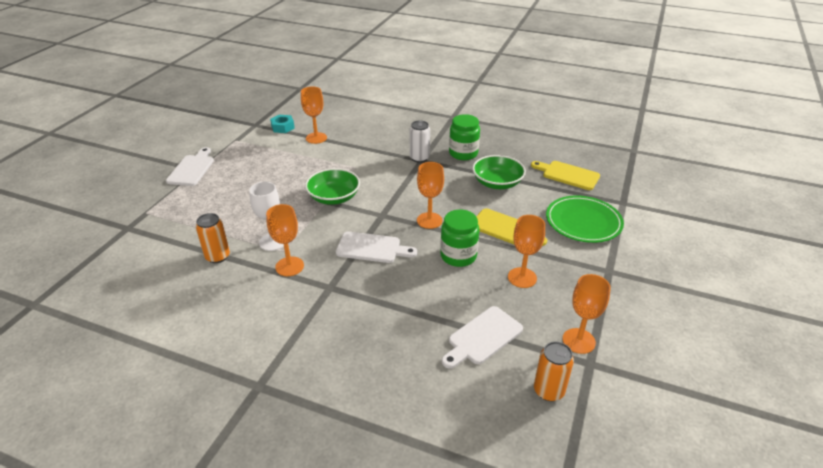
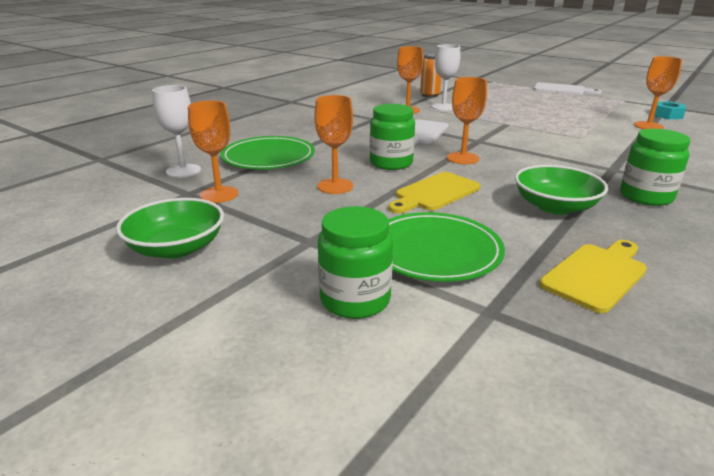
camera: 105 degrees right, 10 degrees down
green bowl [305,168,360,205] -> green bowl moved to [116,198,224,259]
white can [410,121,430,163] -> none
white cutting board [442,306,523,369] -> green plate [220,136,315,169]
orange can [534,342,574,401] -> white goblet [152,85,201,178]
none -> green jar [318,206,393,319]

